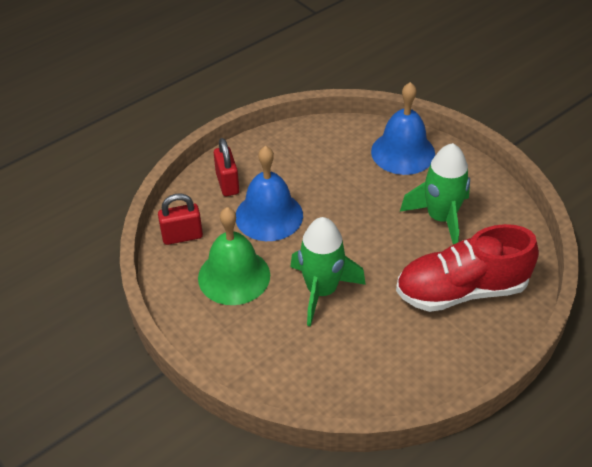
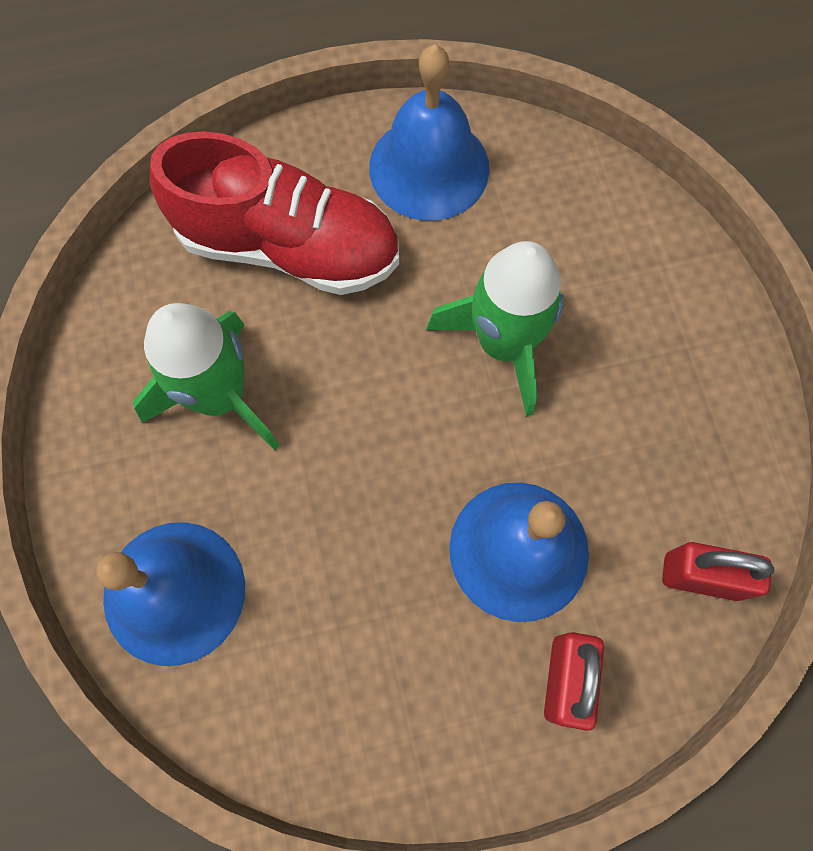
camera: 155 degrees left, 25 degrees up
green bell [198,207,270,305] -> none
none -> blue bell [369,44,489,221]

